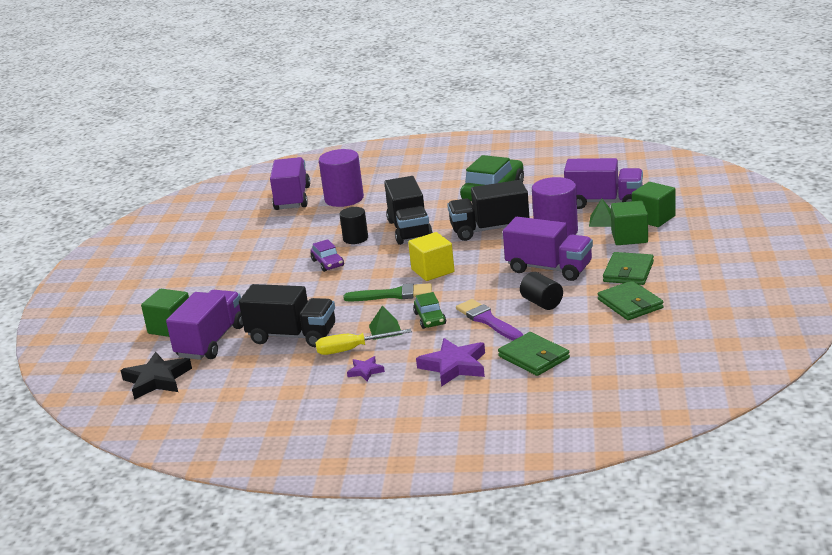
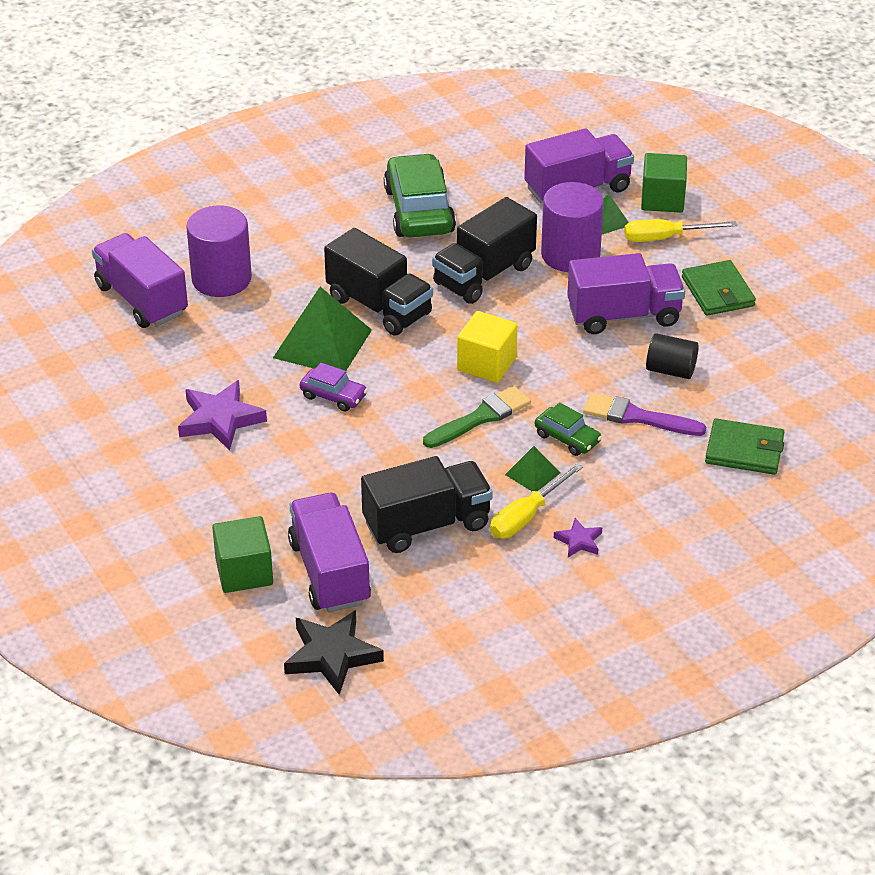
camera: 40 degrees left, 15 degrees up
black cylinder [340,207,368,244] -> green pyramid [273,287,372,371]
purple star [416,338,485,387] -> purple star moved to [178,380,267,451]
green wallet [598,281,664,320] -> none
green cube [611,201,648,245] -> yellow screwdriver [624,219,737,242]

